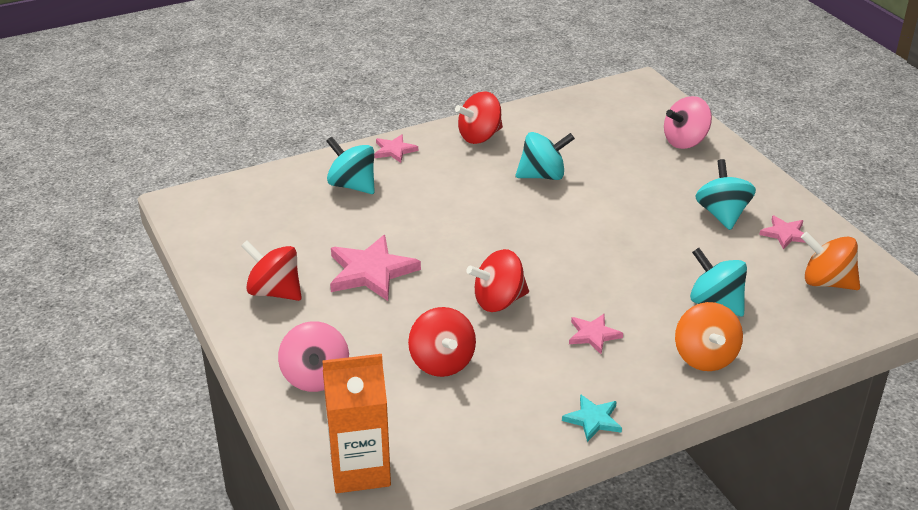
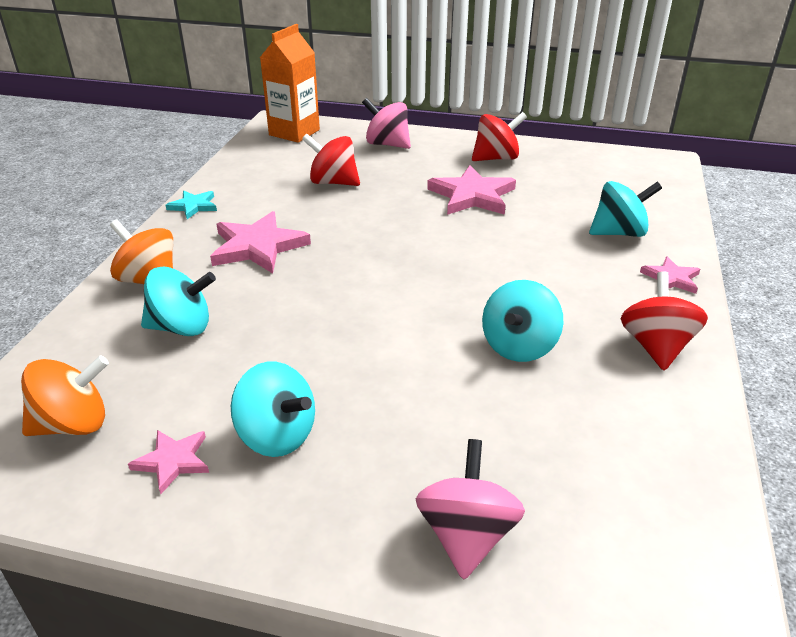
camera: 130 degrees right, 0 degrees up
red spinning top [466,249,529,312] -> none
pink star [569,314,623,354] -> pink star [210,211,311,274], size x1.81

